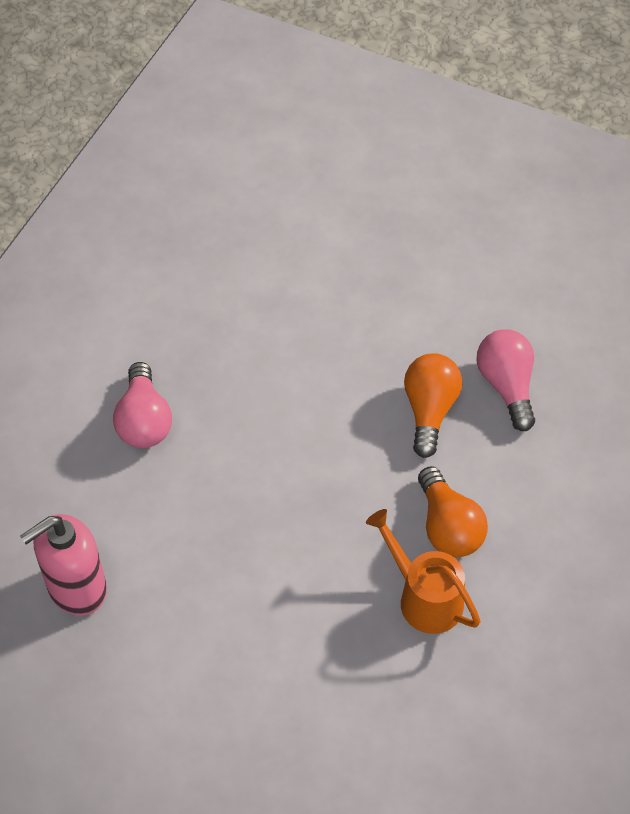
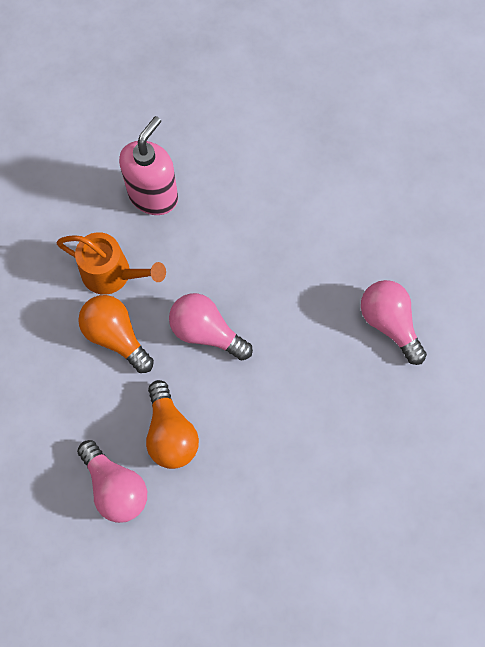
camera: 155 degrees right, 15 degrees up
pink soap dispenser [20,514,107,616] -> pink soap dispenser moved to [119,116,178,215]
none -> pink light bulb [169,293,253,360]

